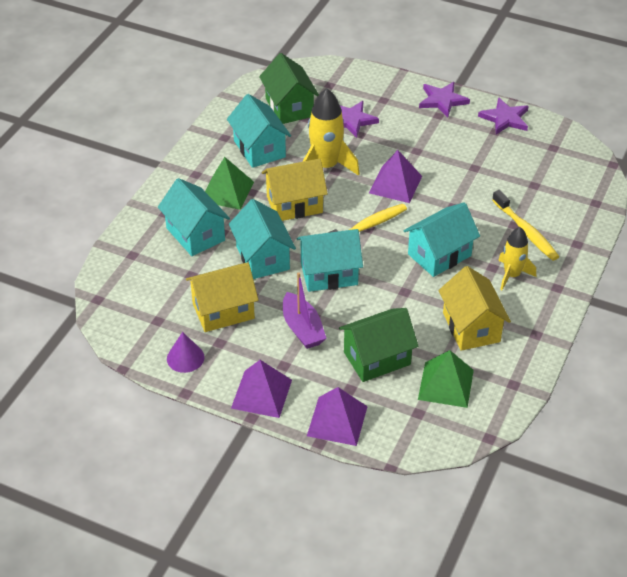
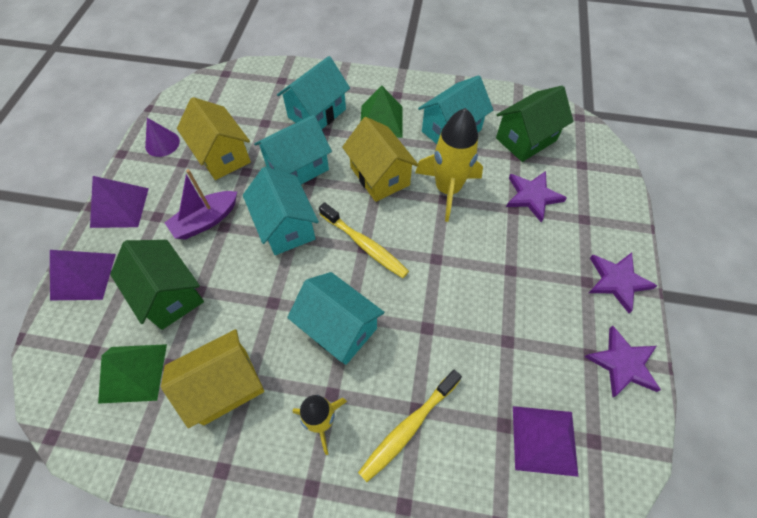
camera: 75 degrees right, 15 degrees up
purple pyramid [369,150,422,203] -> purple pyramid moved to [513,406,578,477]

